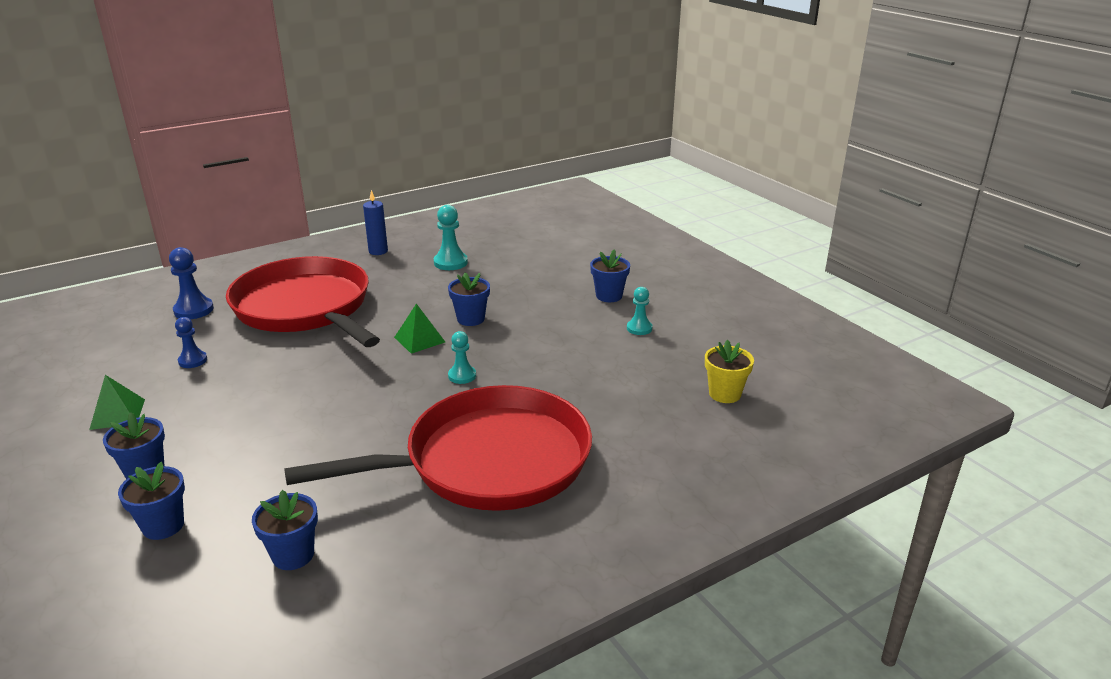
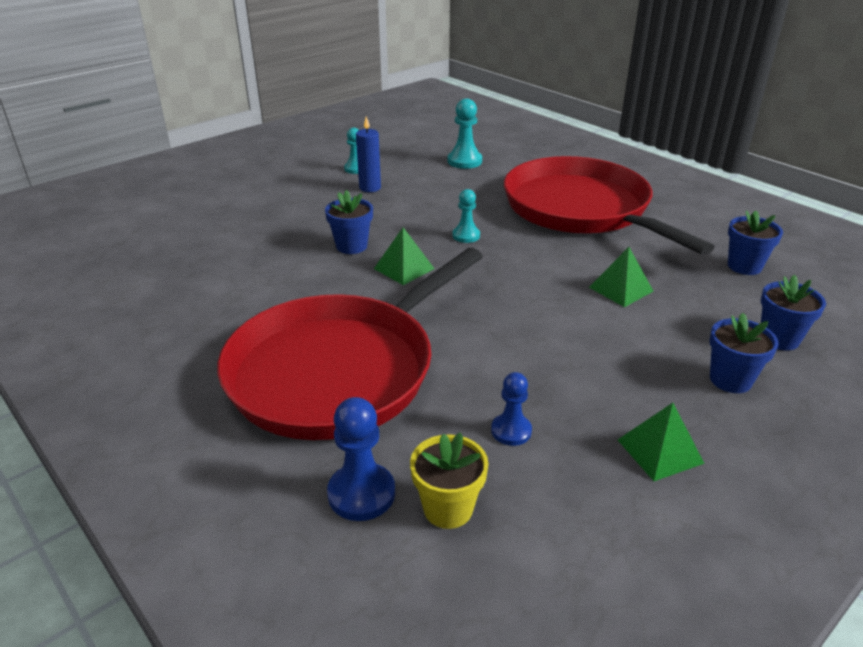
camera: 100 degrees left, 5 degrees up
blue candle [363,190,388,255] -> blue candle moved to [356,116,381,192]
turquoise pawn [434,205,468,270] -> turquoise pawn moved to [447,98,482,169]
blue flower pot [590,249,630,302] -> none
yellow flower pot [705,340,754,403] -> yellow flower pot moved to [410,433,489,529]
none -> green pyramid [589,247,653,307]

